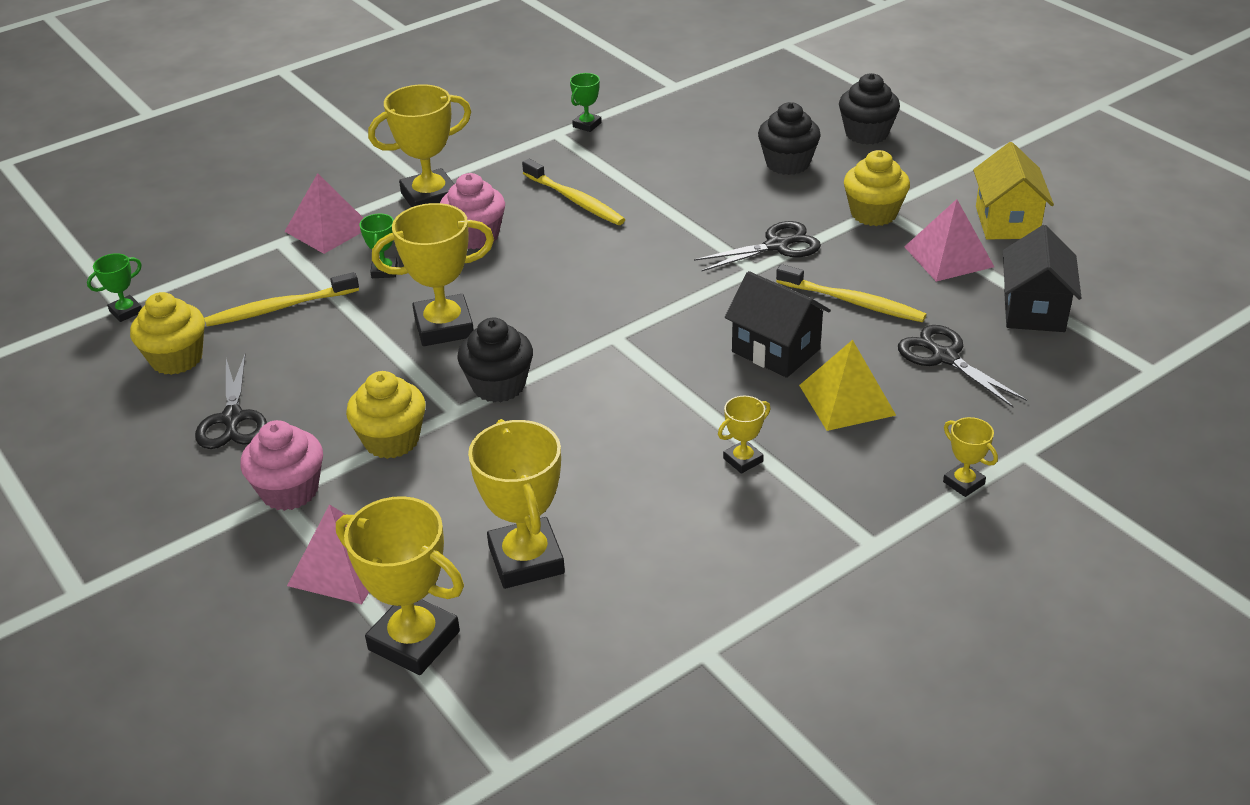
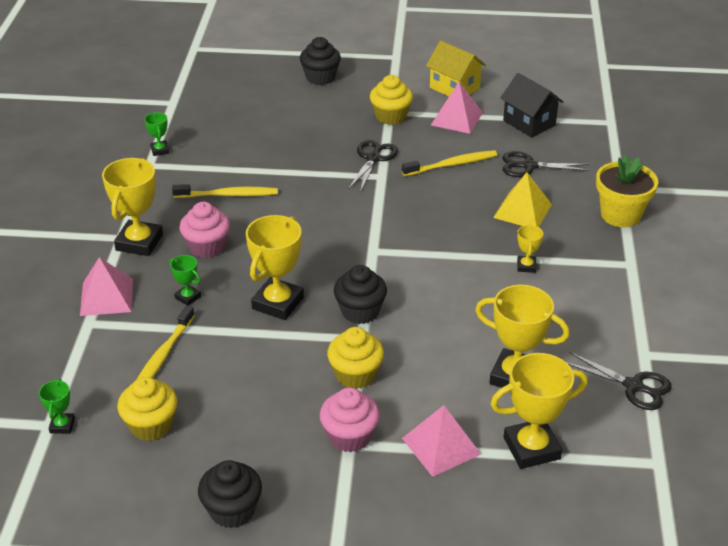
camera: 50 degrees left, 0 degrees up
black scissors [195,354,267,449] -> black scissors moved to [567,352,672,410]
black house [725,271,831,378] -> none
black cupcake [758,102,821,175] -> black cupcake moved to [198,460,262,528]
yellow trophy [943,417,998,497] -> yellow flower pot [596,155,658,227]

